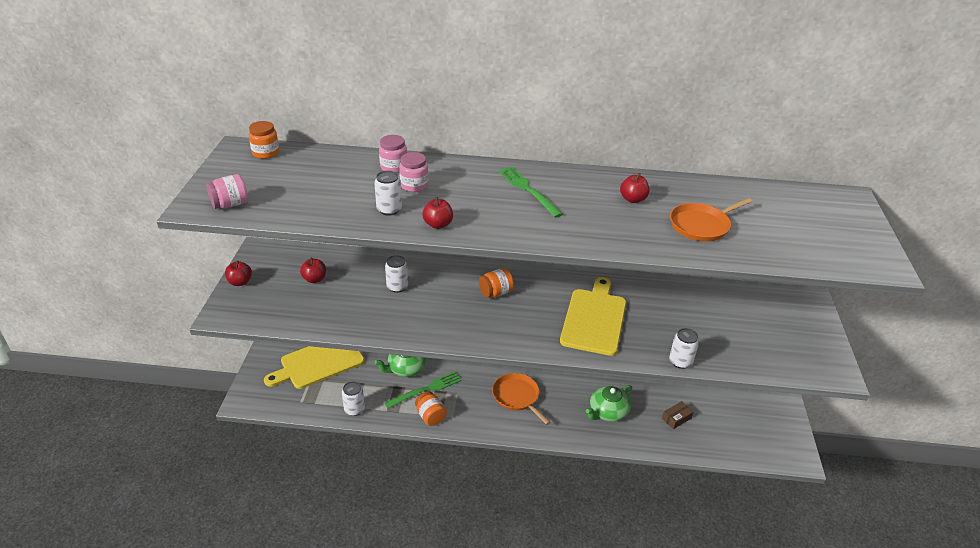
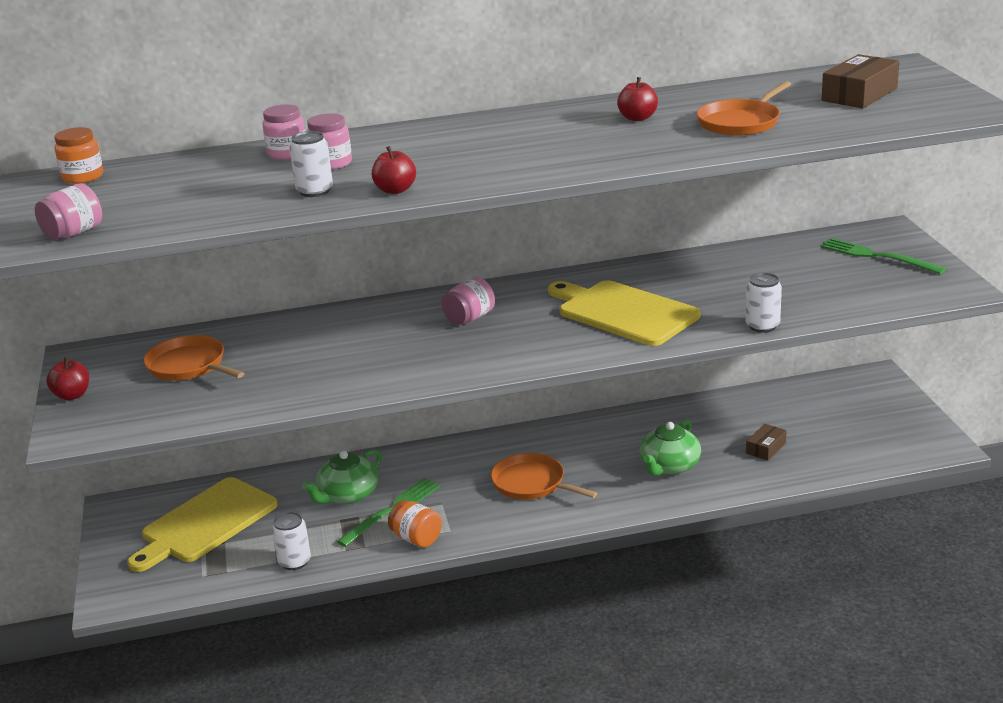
camera: 15 degrees left, 10 degrees down
red apple [300,257,326,283] -> orange pan [143,335,245,381]
white can [385,255,408,293] -> none
orange jar [479,268,514,298] -> pink jar [442,277,495,325]
green fork [498,167,563,218] -> green fork moved to [821,238,946,274]
yellow cutting board [560,277,627,356] -> yellow cutting board turned 45 degrees counterclockwise [548,280,700,346]
none -> brown box [822,54,900,108]

